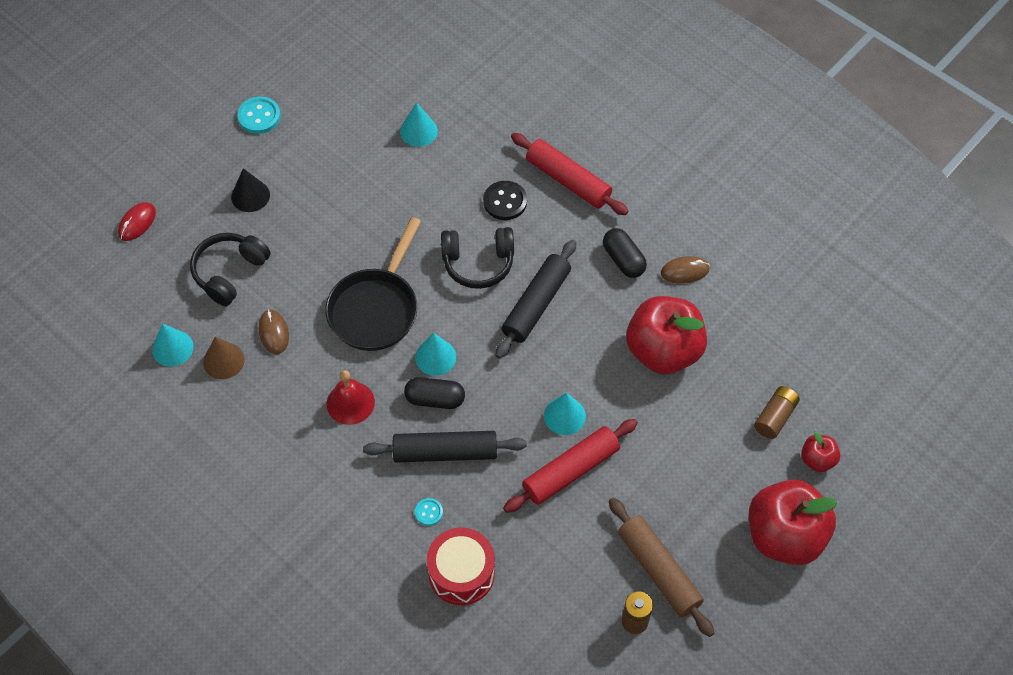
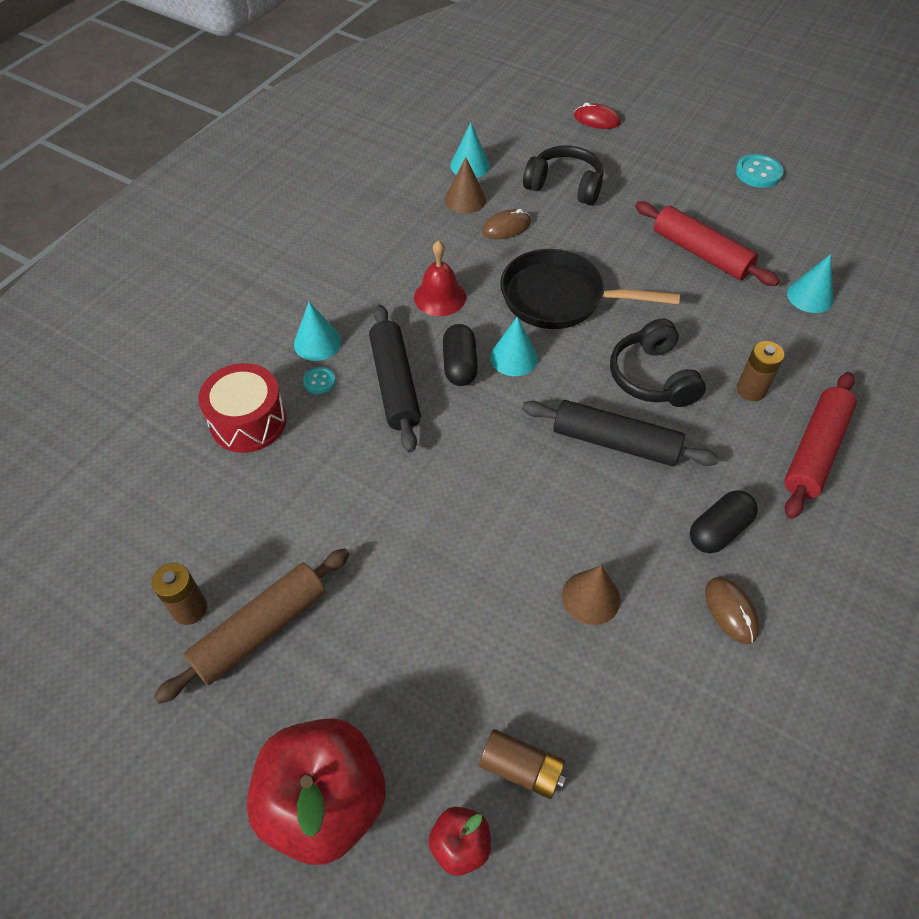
camera: 80 degrees right, 5 degrees down
black cone [231,168,270,212] -> none
black button [483,181,527,220] -> brown battery [737,341,784,401]
red rolling pin [503,419,638,513] -> red rolling pin moved to [635,201,779,286]
turquoise cone [544,393,586,435] -> turquoise cone moved to [294,302,341,361]
red apple [626,296,707,374] -> brown cone [562,566,620,625]

